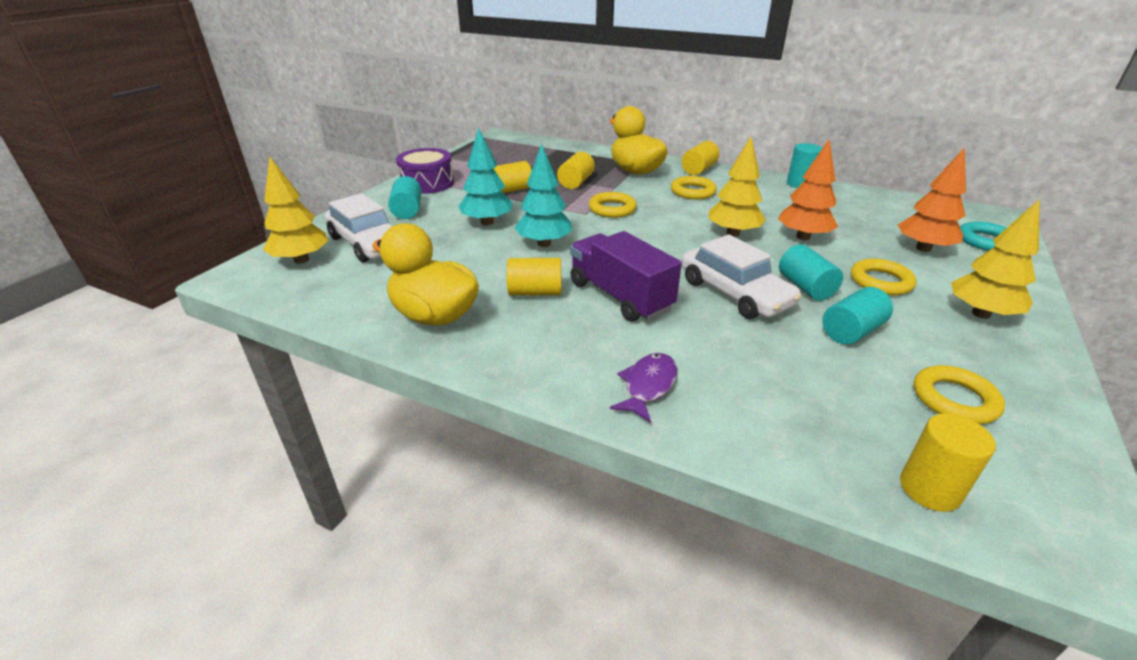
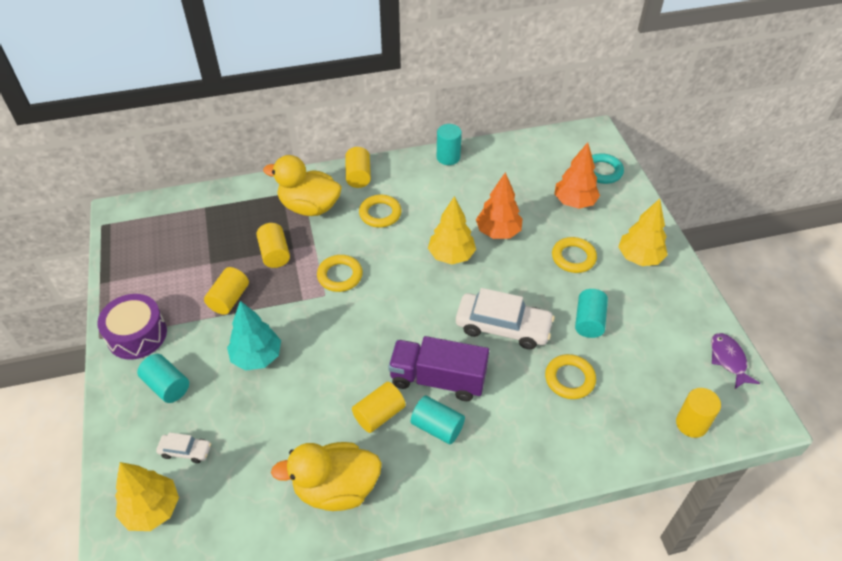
camera: 40 degrees left, 15 degrees up
white car [325,193,392,262] -> white car [156,432,211,463], size x0.49
turquoise tree [514,144,572,247] -> none
purple fish [610,353,677,423] -> purple fish moved to [711,333,760,389]
turquoise cylinder [779,244,843,301] -> turquoise cylinder moved to [411,396,465,444]
yellow ring [914,365,1005,424] -> yellow ring moved to [545,354,596,399]

